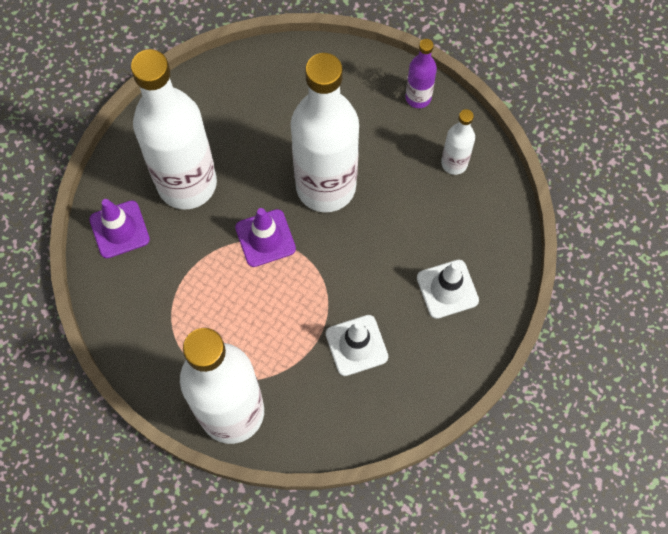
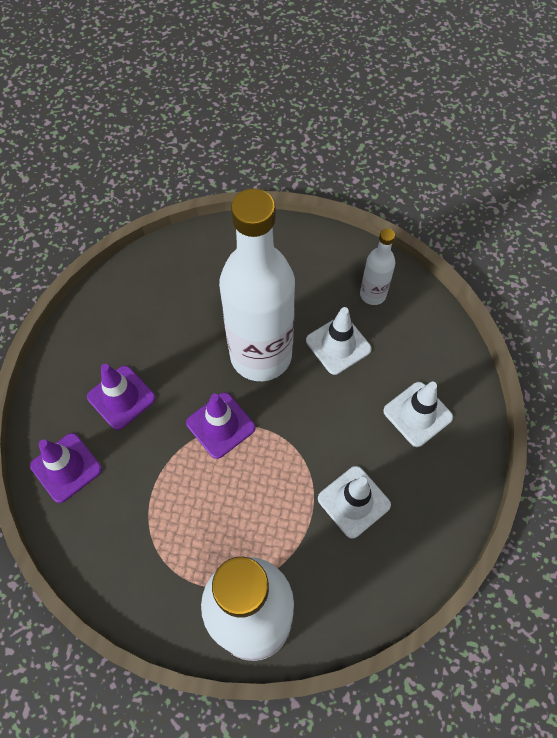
camera: 20 degrees left, 5 degrees down
white bottle [131,49,217,210] -> purple traffic cone [87,364,156,430]
purple bottle [405,39,437,108] -> none
none -> white traffic cone [306,307,372,375]

